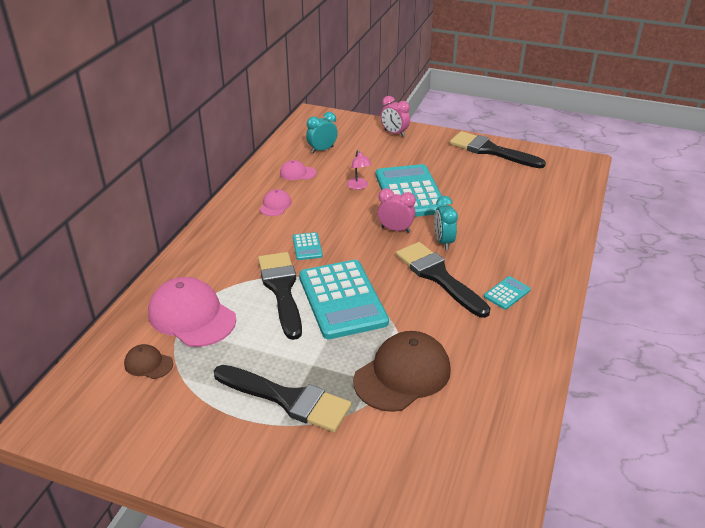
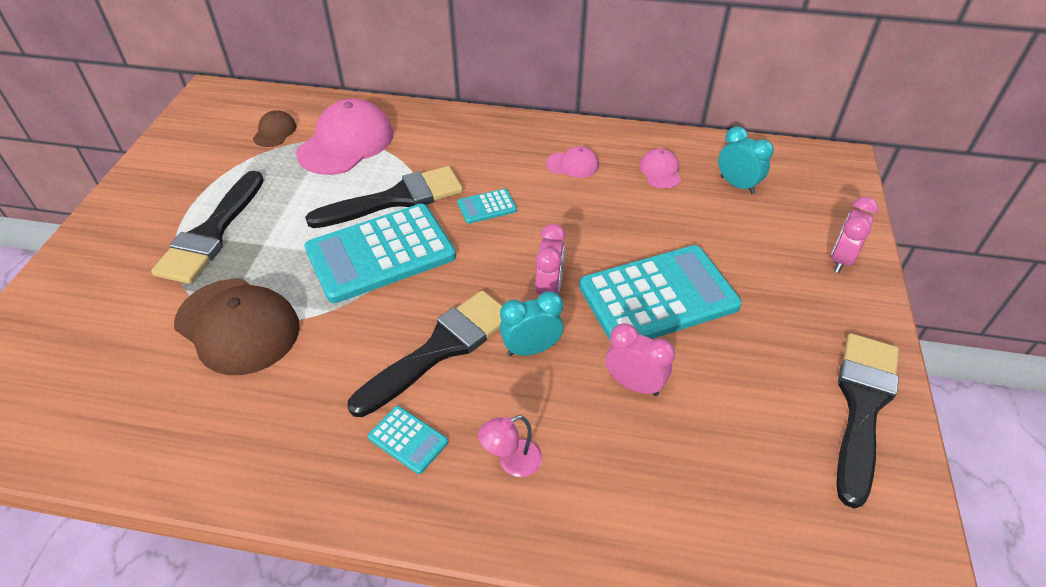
camera: 80 degrees right, 10 degrees up
pink lamp [347,150,372,190] -> pink lamp moved to [478,415,542,477]
none -> pink clock [606,323,675,396]

